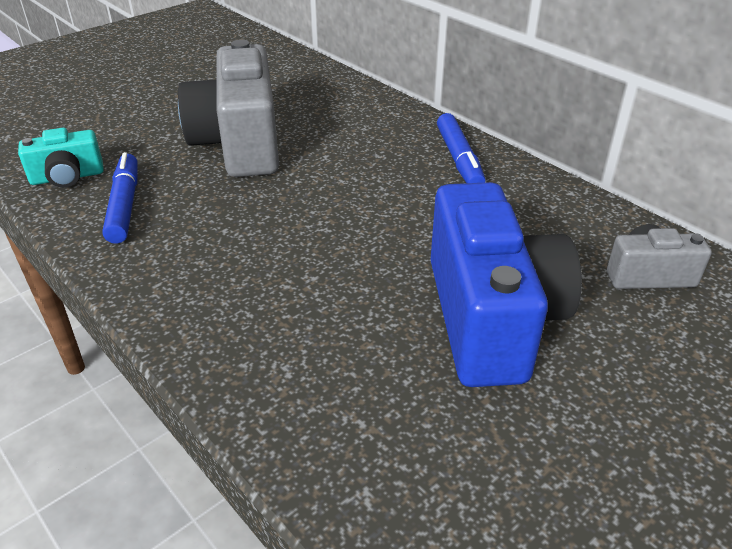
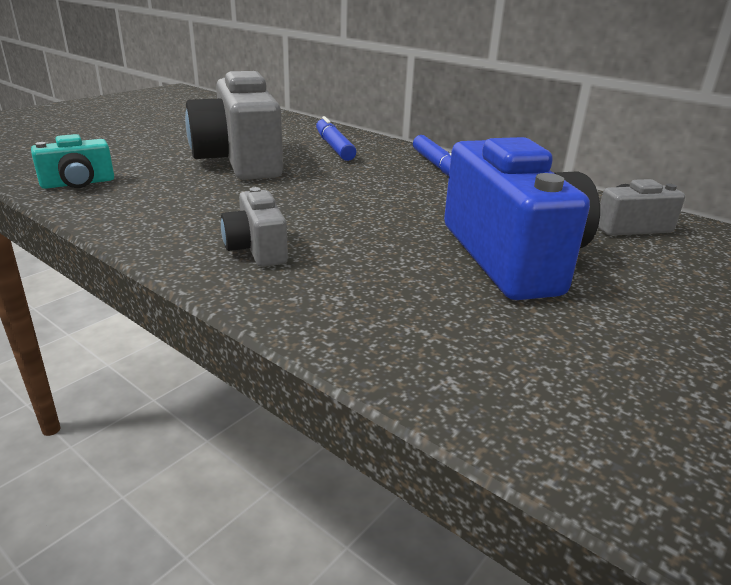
camera: 10 degrees left, 10 degrees down
blue marker [102,152,138,244] -> blue marker moved to [316,116,356,161]
none -> grey camera [221,187,288,267]

